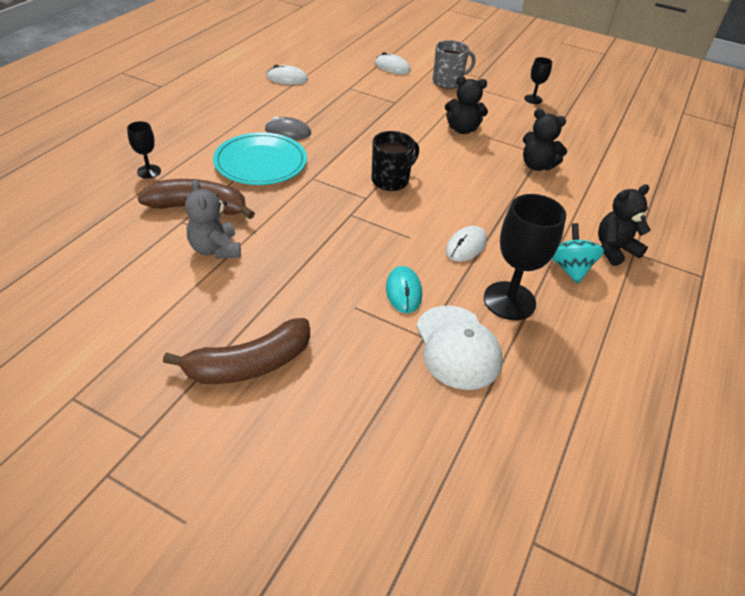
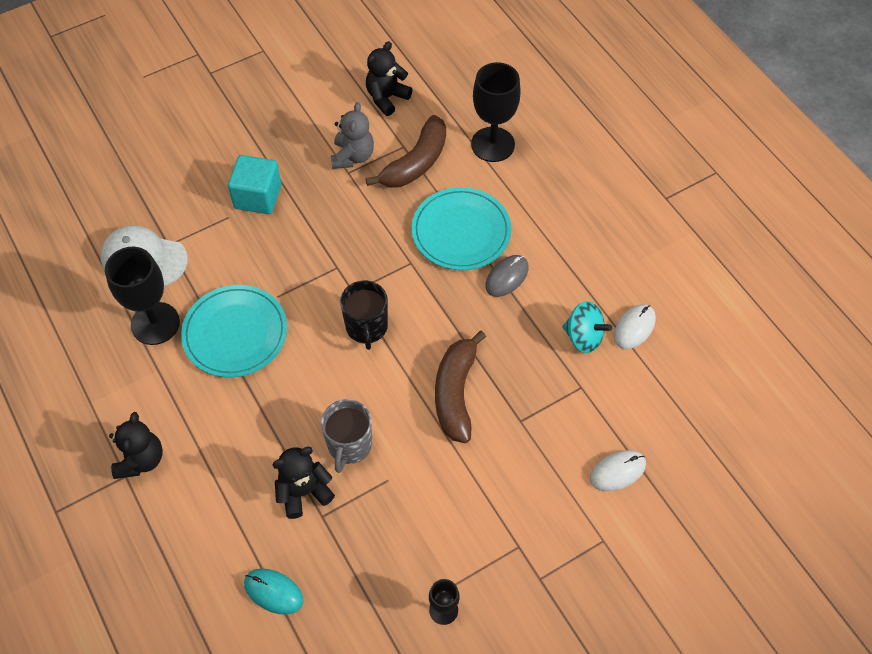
camera: 125 degrees right, 15 degrees up
black goblet [127,121,161,178] -> black goblet [471,62,521,162], size x1.92
brown banana [163,318,310,384] -> brown banana moved to [435,331,486,443]
grey teddy bear [185,180,241,259] -> grey teddy bear turned 90 degrees clockwise [331,102,374,169]
turquoise mouse [386,266,422,313] -> turquoise mouse moved to [244,569,303,615]
grey mug [433,40,475,89] -> grey mug moved to [321,399,372,473]
black teddy bear [445,76,488,134] -> black teddy bear moved to [366,41,413,116]
white mouse [446,226,487,262] -> turquoise plate [181,285,287,378]
turquoise spinning top [552,223,604,284] -> turquoise spinning top moved to [563,301,612,353]
none -> turquoise cube [228,155,281,214]

